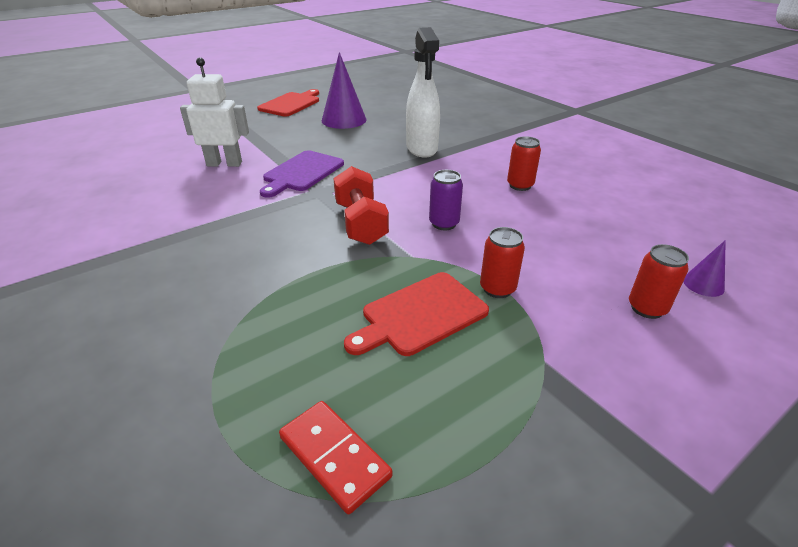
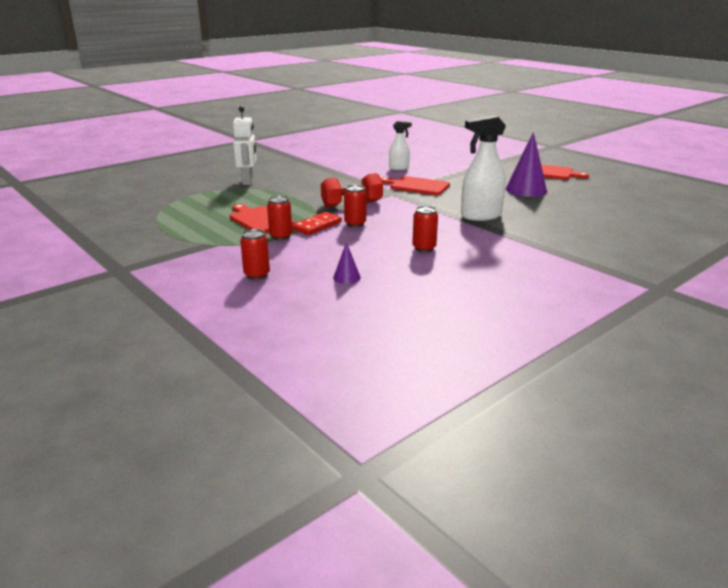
camera: 85 degrees right, 10 degrees down
white robot [180,57,249,167] -> white robot moved to [233,106,257,185]
purple cutting board [260,150,344,198] -> red cutting board [381,176,450,195]
red domino [279,401,392,514] -> red domino moved to [292,212,342,235]
purple can [429,170,463,230] -> red can [344,185,366,227]
purple cone [683,240,726,297] -> purple cone moved to [333,242,361,284]
none -> white spray bottle [389,121,412,170]

